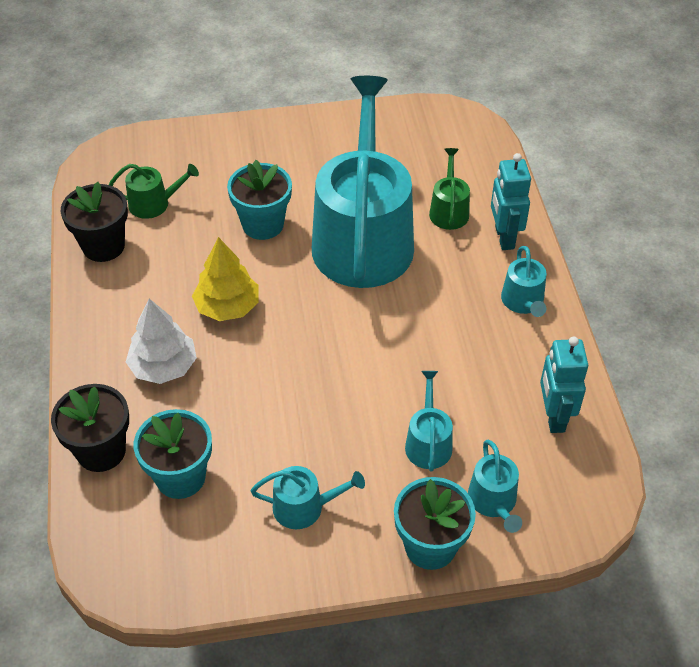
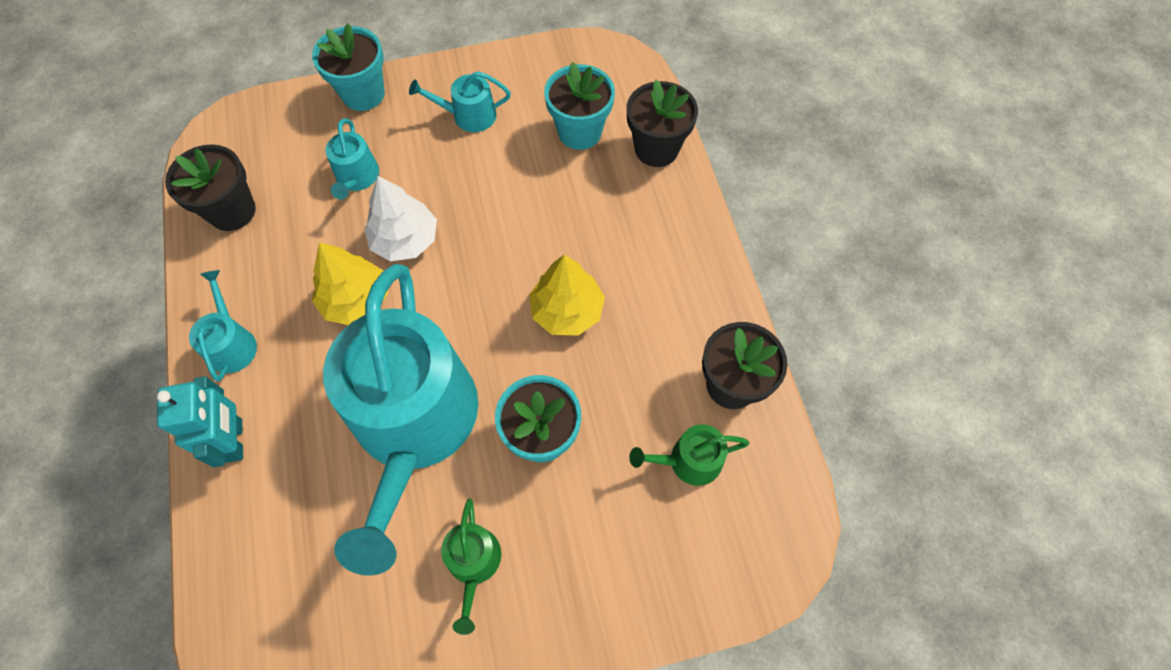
camera: 175 degrees right, 15 degrees up
white tree [126,299,197,384] -> white tree moved to [364,176,437,261]
green watering can [429,148,470,230] -> green watering can moved to [441,498,501,635]
turquoise watering can [468,440,522,533] -> none
turquoise robot [540,336,588,433] -> black flower pot [165,144,256,231]
none -> yellow tree [312,242,388,325]

